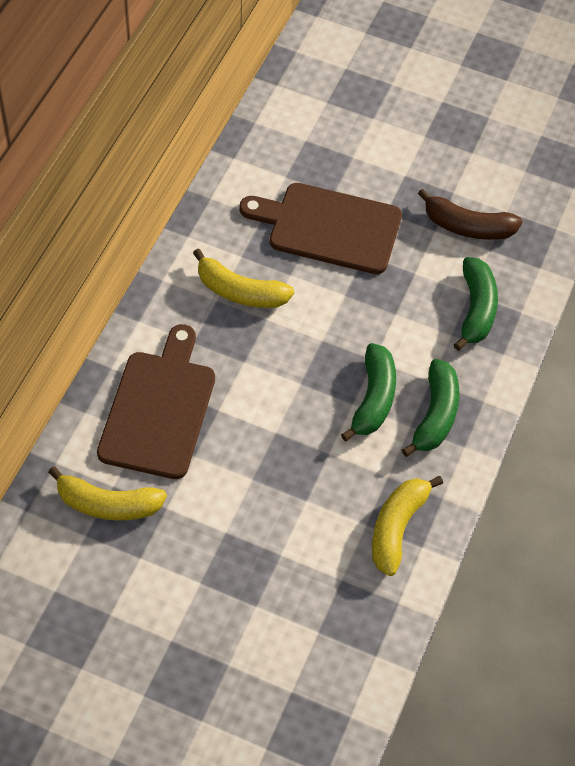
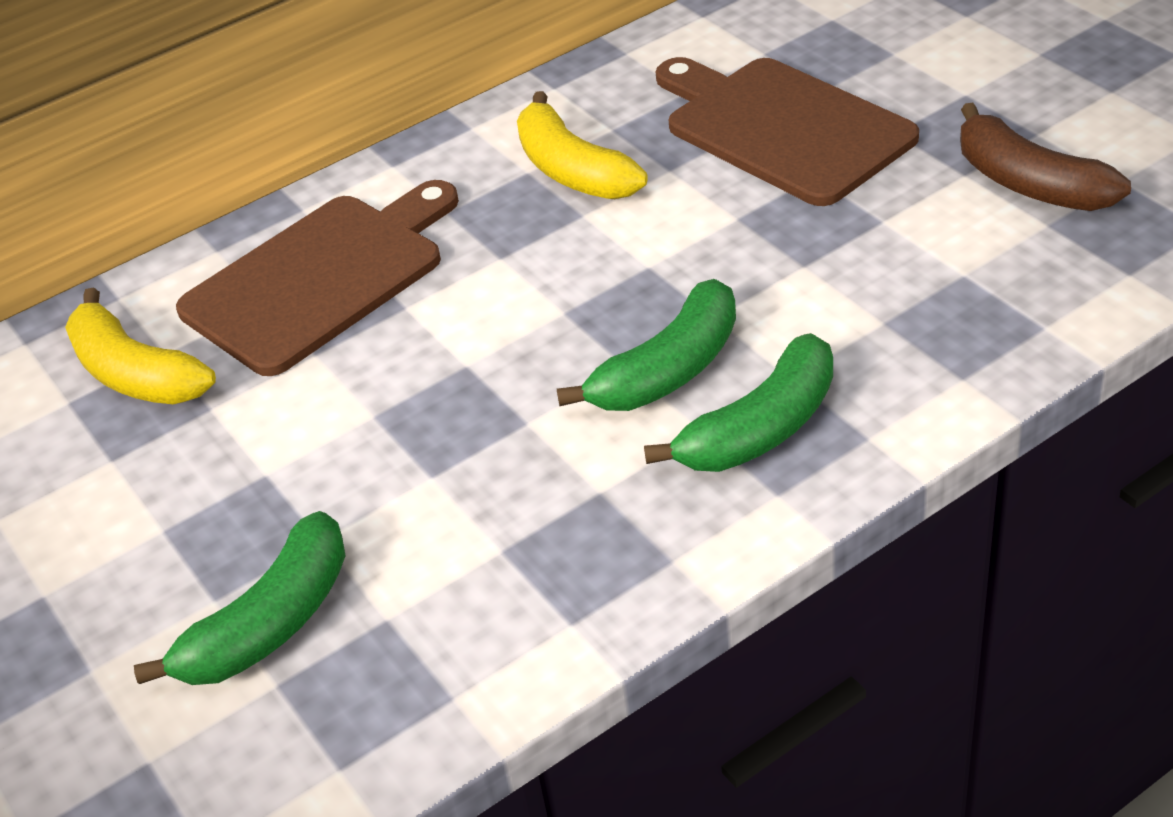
camera: 40 degrees right, 15 degrees down
yellow banana [372,476,443,576] -> none
green banana [454,257,498,351] -> green banana moved to [134,511,345,685]

